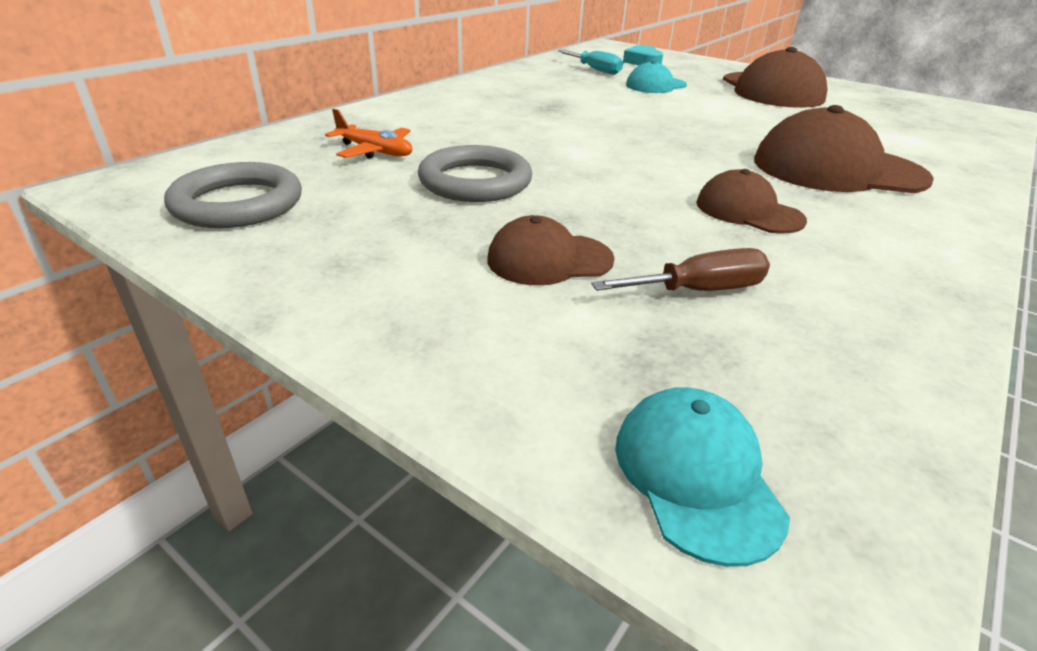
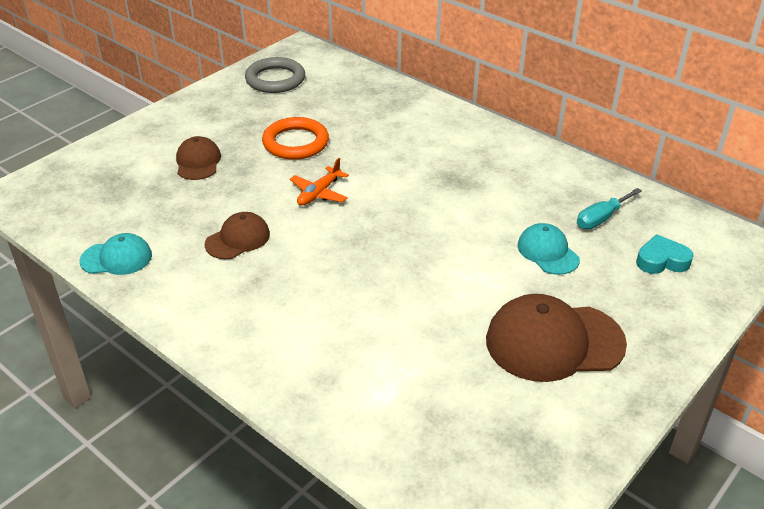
camera: 95 degrees right, 5 degrees up
orange plane [325,109,412,159] -> orange plane moved to [290,158,349,206]
grey ring [418,145,532,202] -> orange ring [262,117,329,160]
brown screwdriver [591,248,770,291] -> none
turquoise cap [615,387,790,567] -> turquoise cap moved to [80,233,152,275]
brown cap [754,105,934,193] -> none

